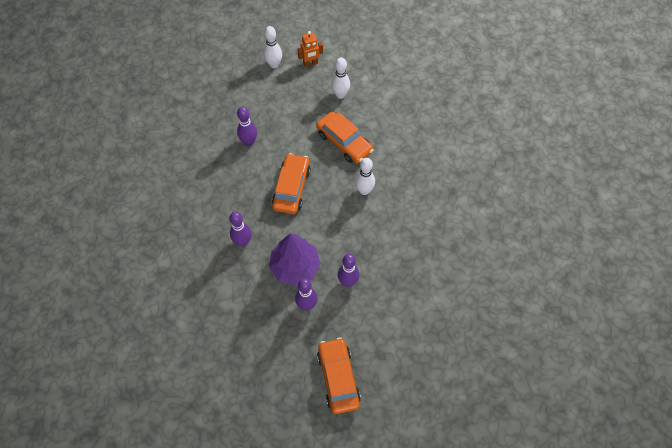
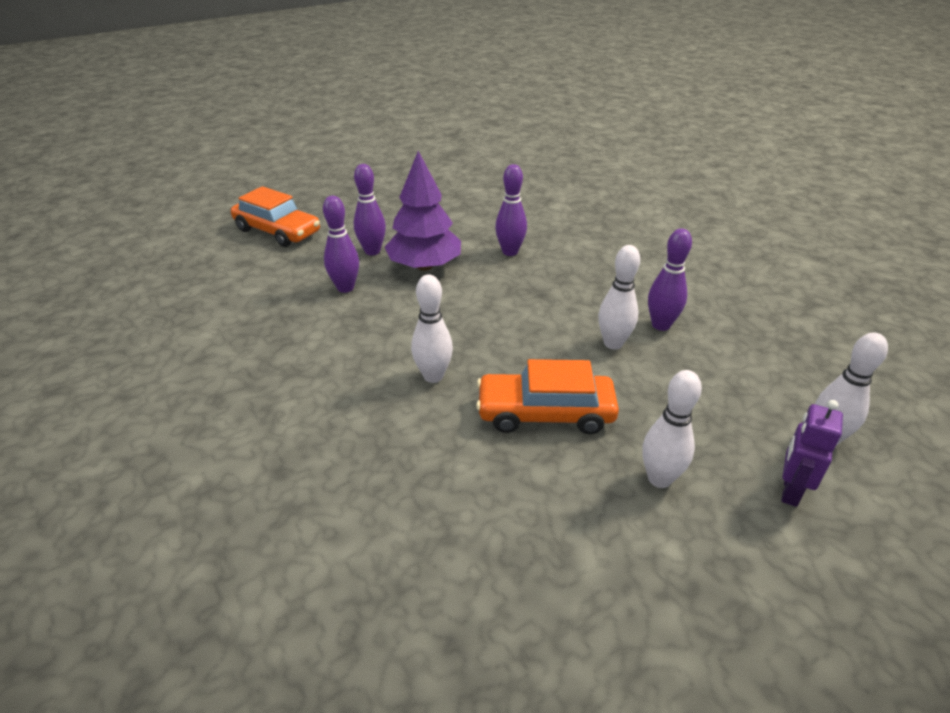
camera: 135 degrees right, 25 degrees down
orange car [272,153,311,214] -> none
orange robot [297,31,323,67] -> purple robot [781,400,843,507]
none -> white bowling pin [598,245,640,349]

